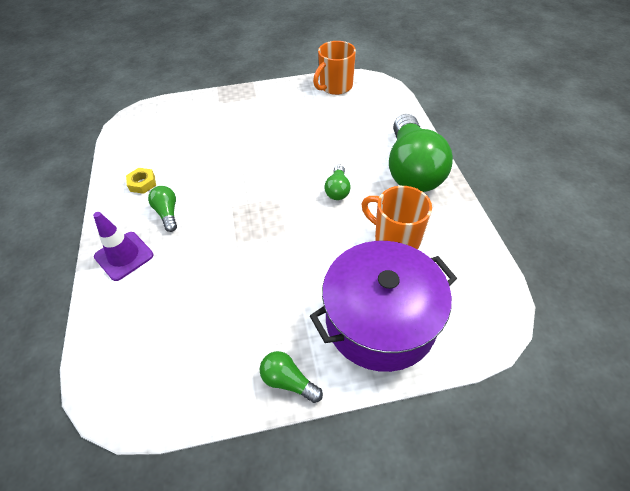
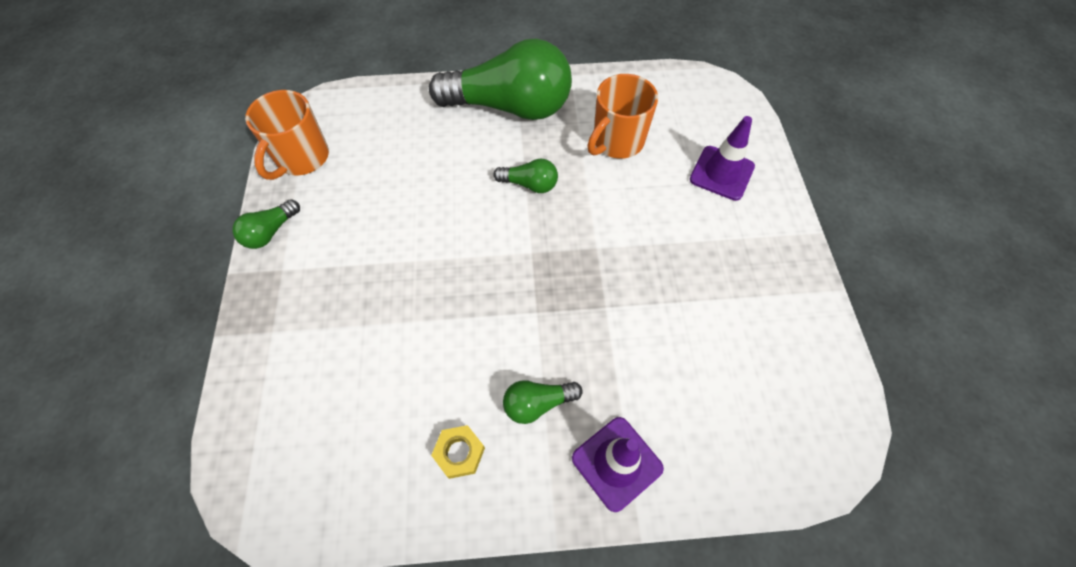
camera: 85 degrees left, 10 degrees up
green light bulb [260,351,323,403] -> green light bulb moved to [232,199,300,249]
purple pot [310,241,457,372] -> purple traffic cone [690,116,755,201]
orange mug [313,41,356,95] -> orange mug turned 60 degrees clockwise [245,90,329,180]

